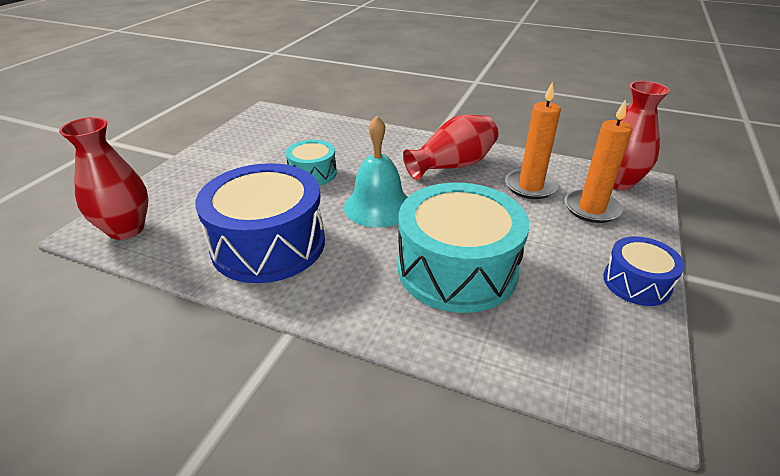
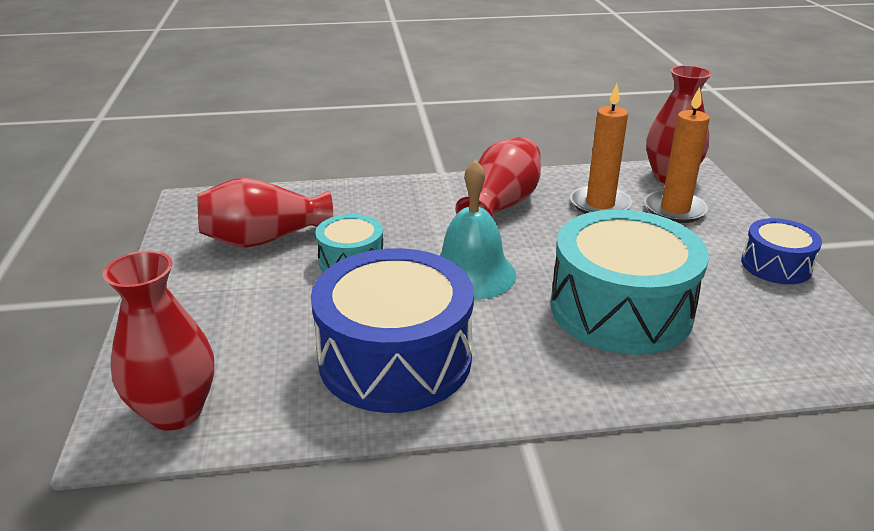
camera: 30 degrees left, 5 degrees down
none -> red vase [198,178,333,248]

